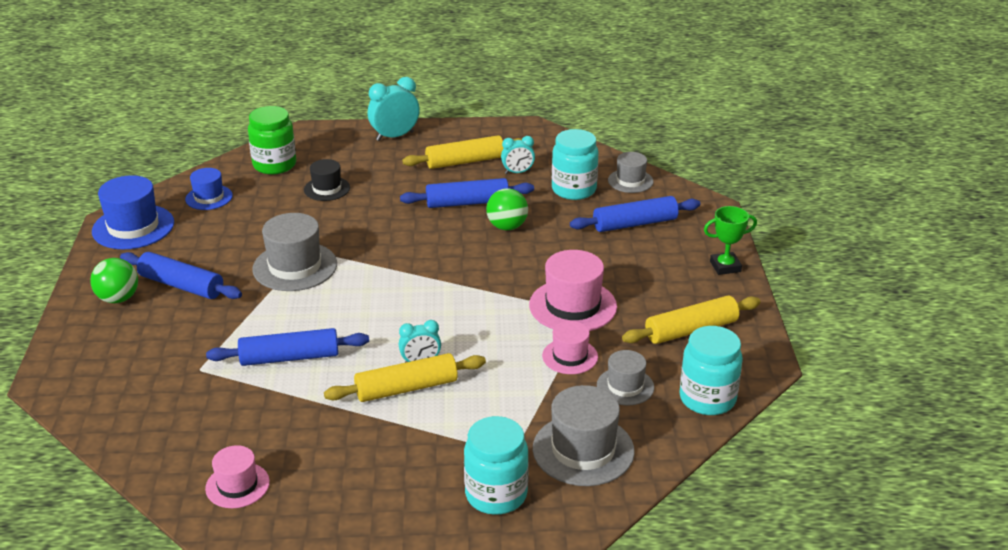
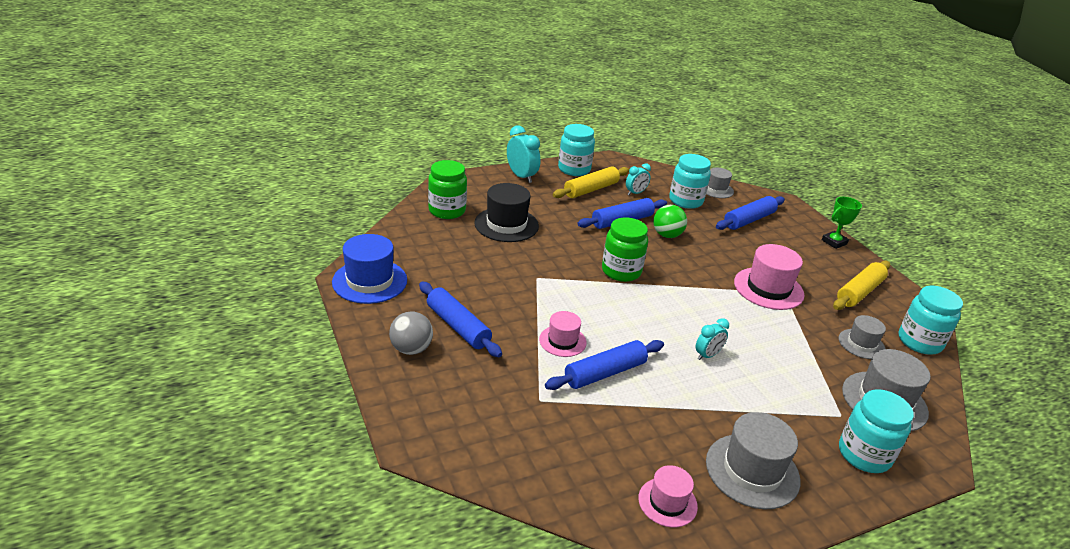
camera: 25 degrees left, 0 degrees up
green ball [90,258,138,303] -> grey ball [389,311,433,355]
blue rolling pin [120,252,242,299] -> blue rolling pin turned 45 degrees clockwise [419,282,502,357]
blue hat [185,168,233,210] -> none
grey hat [252,213,337,291] -> grey hat moved to [706,412,800,509]
black hat [304,159,350,201] -> black hat [474,183,539,242], size x1.66
yellow rolling pin [324,353,486,402] -> none
turquoise clock [368,77,420,141] -> turquoise clock turned 105 degrees clockwise [507,125,540,183]
pink hat [542,321,598,374] -> pink hat moved to [539,311,587,357]
none -> turquoise jar [558,124,595,176]
none -> green jar [602,217,648,282]

